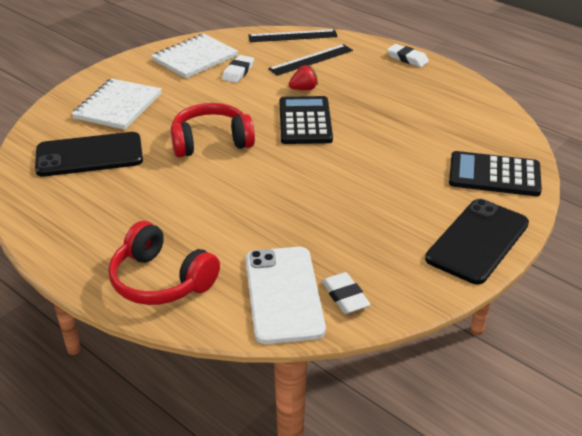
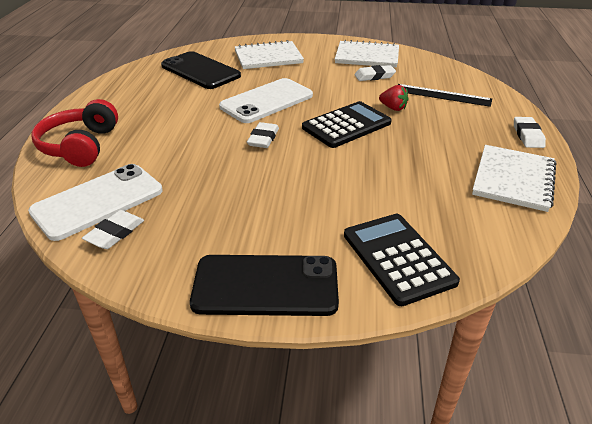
camera: 55 degrees right, 0 degrees up
red headphones [171,103,255,158] -> white phone [219,78,313,123]
black ruler [248,29,338,42] -> none
none -> white eraser [247,122,279,148]
none -> white notebook [472,145,556,212]

